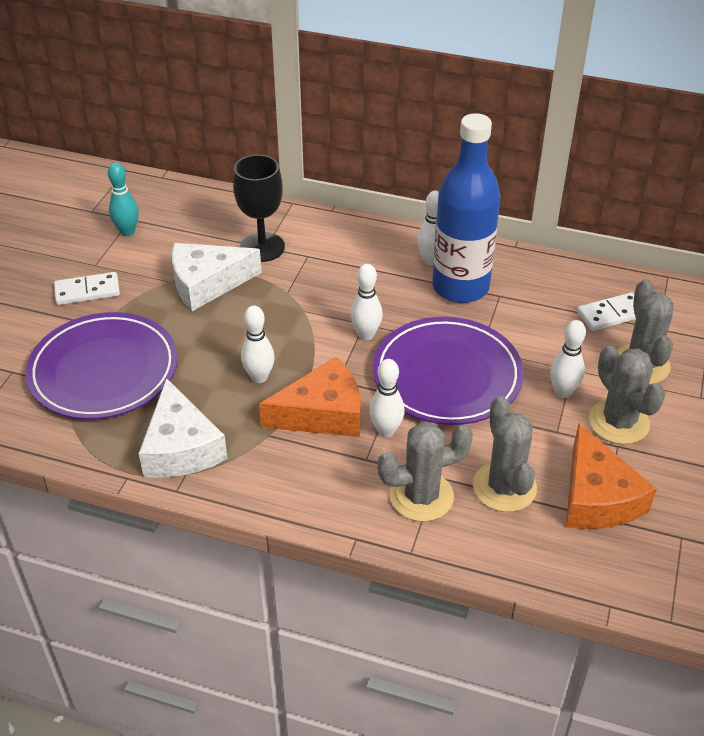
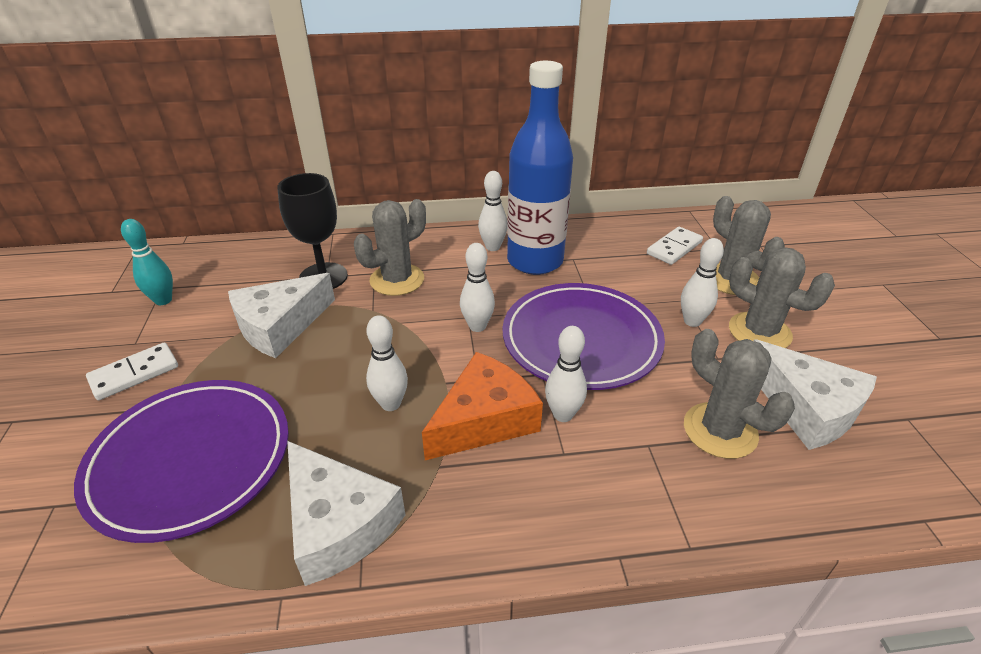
camera: 25 degrees left, 5 degrees down
grey cactus [377,422,473,522] -> grey cactus moved to [354,199,426,296]
orange cheese [566,423,656,529] -> white cheese [754,339,877,450]

